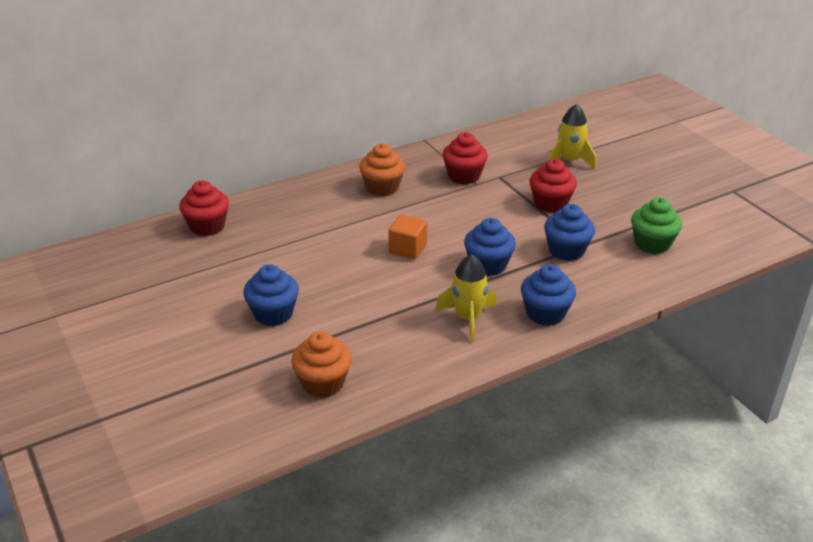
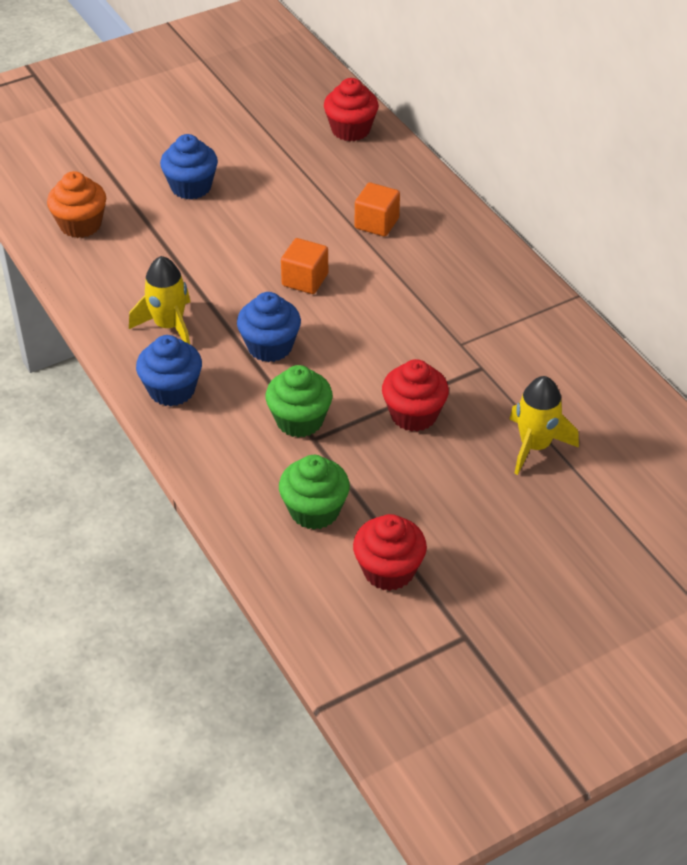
camera: 90 degrees right, 10 degrees up
orange cupcake [359,144,405,196] -> none
red cupcake [442,133,488,184] -> red cupcake moved to [353,514,427,591]
blue cupcake [544,204,595,261] -> green cupcake [265,365,333,438]
none -> orange cube [355,183,400,237]

